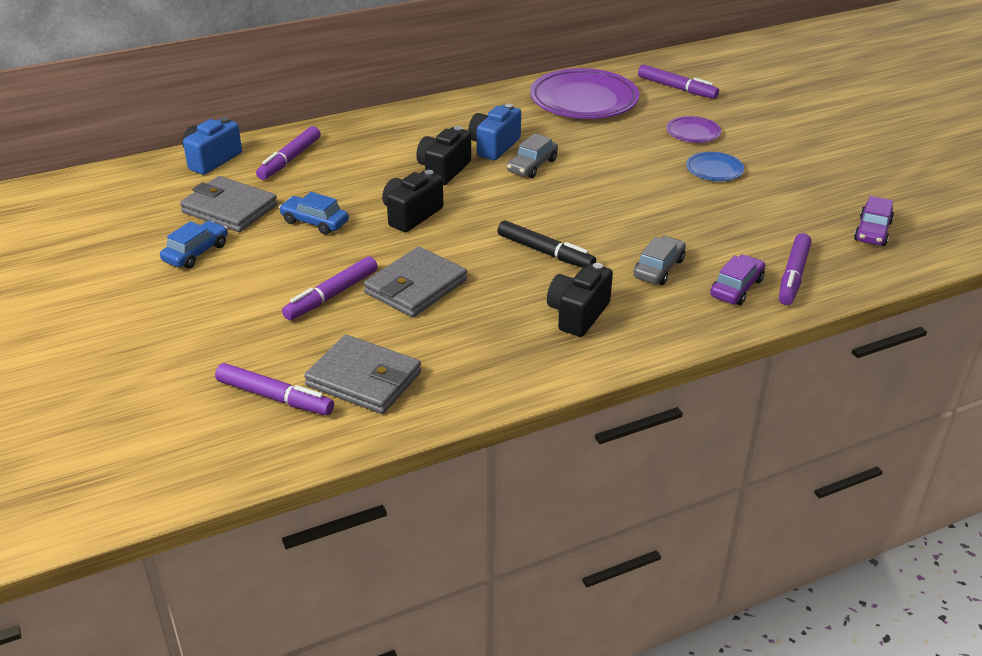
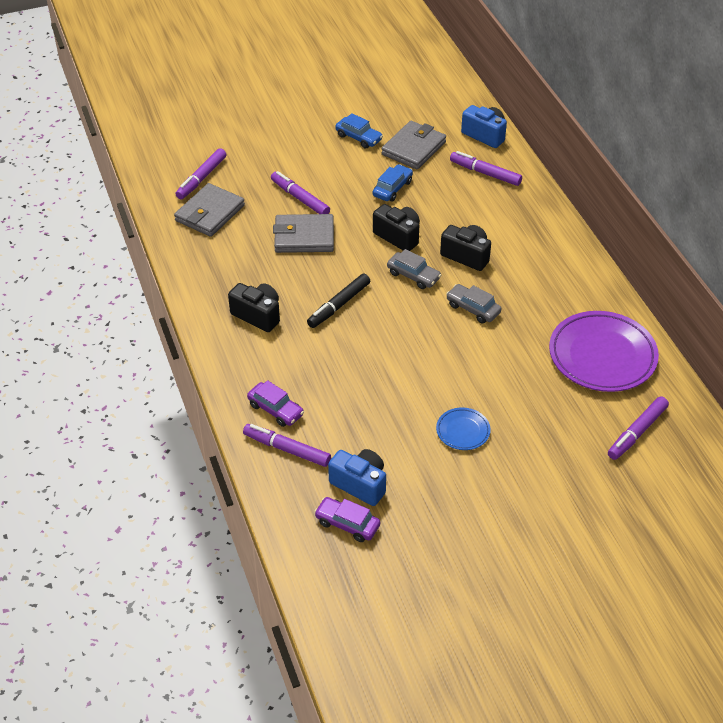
camera: 95 degrees right, 10 degrees up
grey wallet [364,247,467,317] -> grey wallet turned 45 degrees counterclockwise [273,214,334,253]
blue camera [468,104,521,160] -> blue camera moved to [328,449,386,506]
grey car [633,236,686,285] -> grey car moved to [387,249,441,289]
purple plate [666,116,721,143] -> none

